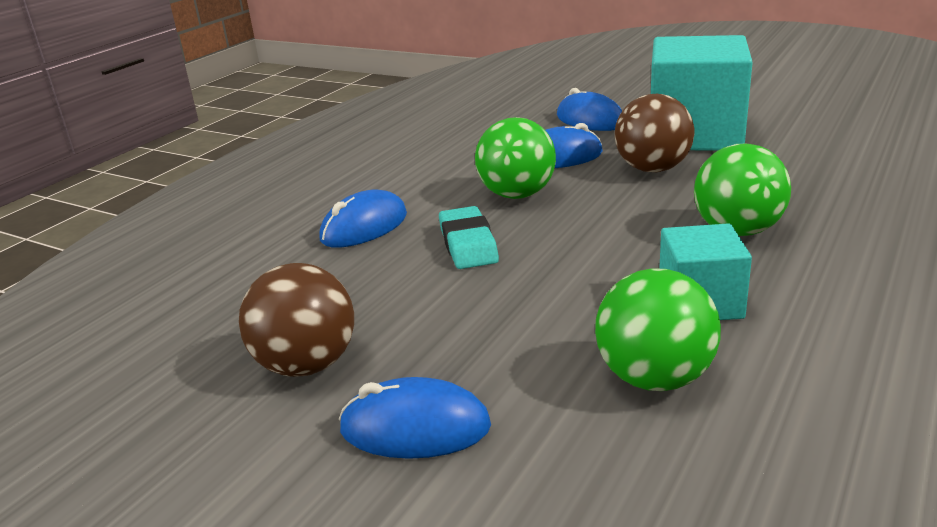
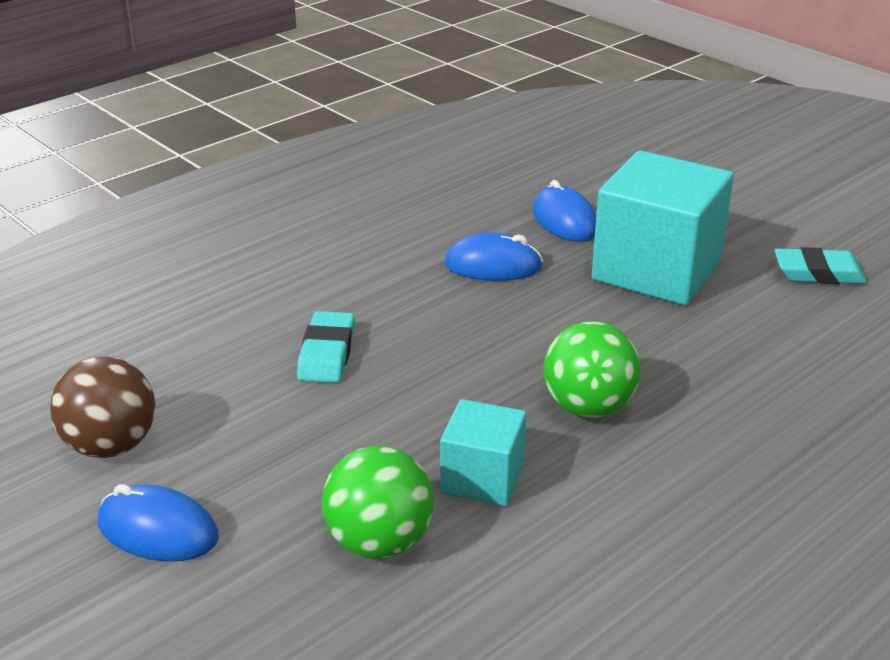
camera: 15 degrees right, 5 degrees up
blue mouse [320,190,407,248] -> none
green ball [475,117,556,199] -> none
brown ball [615,94,694,172] -> none
none -> turquoise eraser [774,247,867,284]

